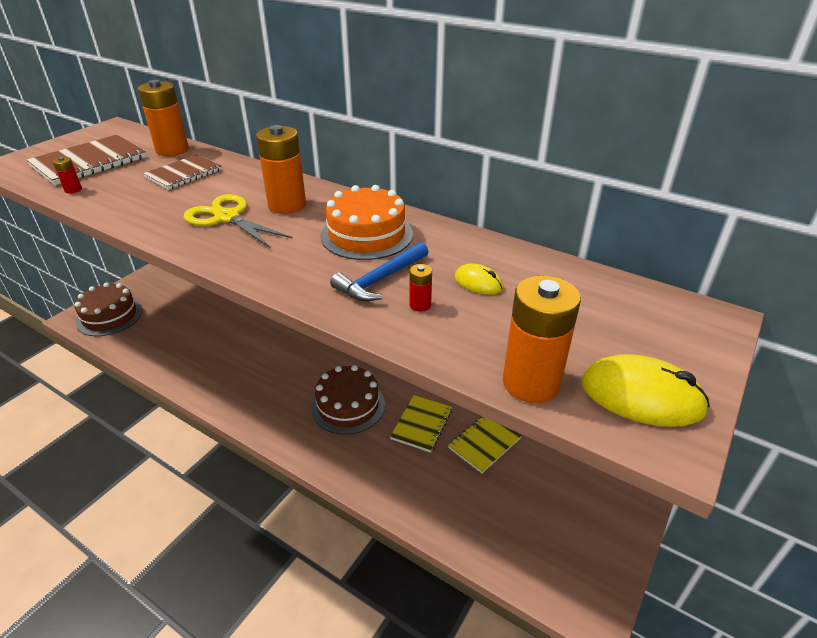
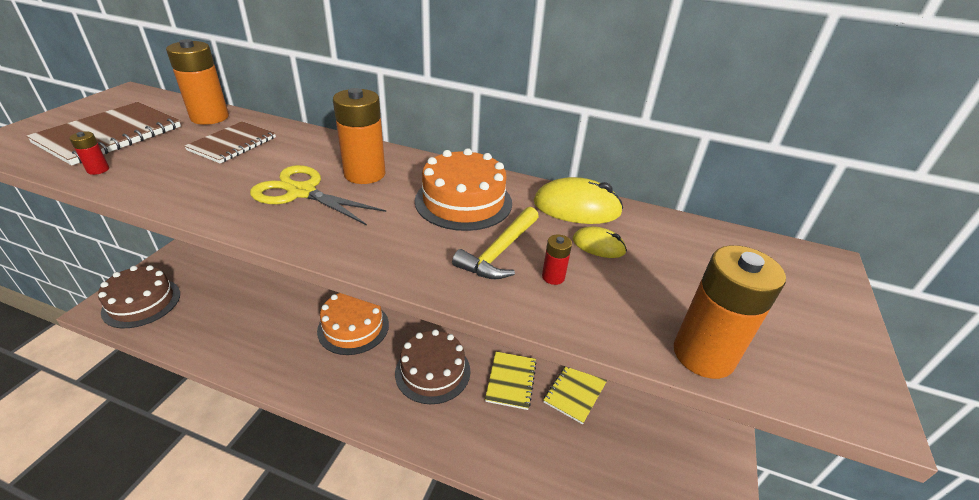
camera: 15 degrees left, 0 degrees up
blue hammer [330,242,429,301] -> yellow hammer [452,207,539,279]
yellow mouse [581,354,710,427] -> yellow mouse moved to [534,177,623,224]
none -> orange cake [317,293,389,355]

